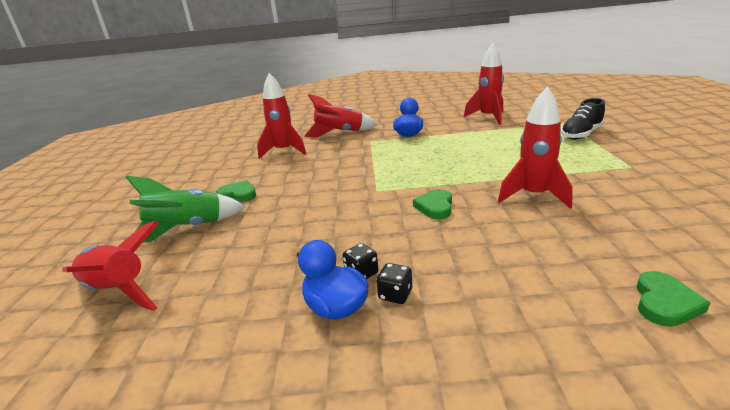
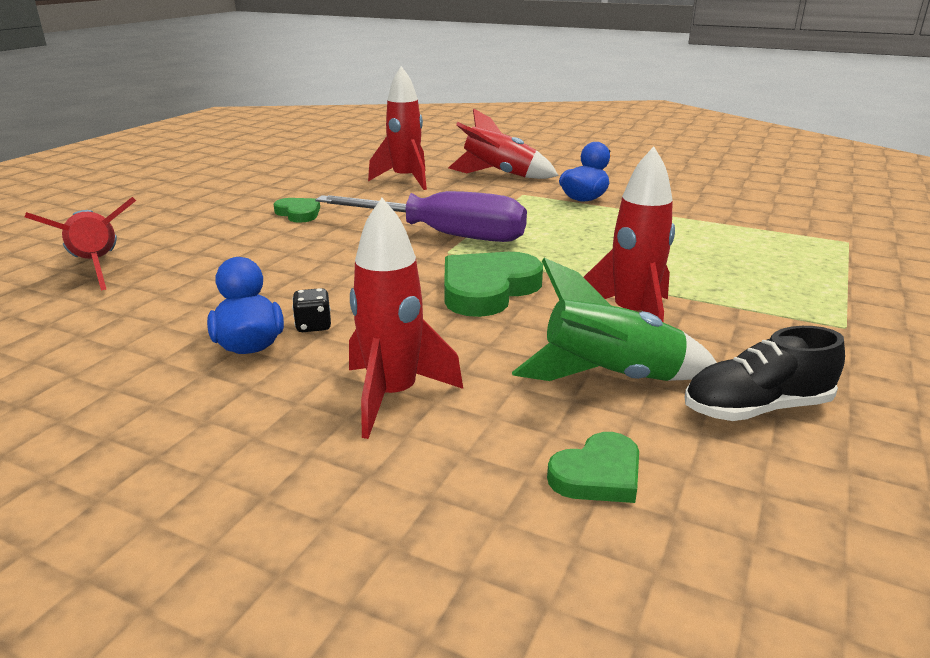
camera: 25 degrees right, 0 degrees up
green rocket [126,176,245,243] -> green rocket moved to [512,258,717,381]
black dice [376,263,412,304] -> none
green heart [413,189,452,219] -> green heart [444,252,543,317], size x1.75
red rocket [464,43,504,125] -> red rocket moved to [349,198,463,439]
black shoe [561,98,605,140] -> black shoe moved to [684,326,845,421]
none -> purple screwdriver [315,191,527,242]

